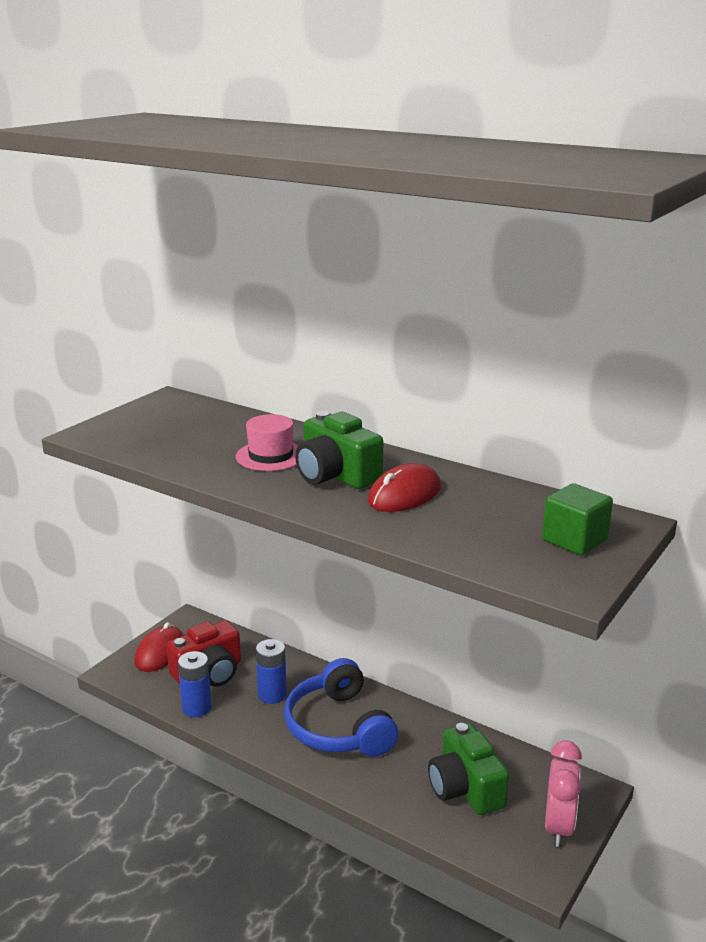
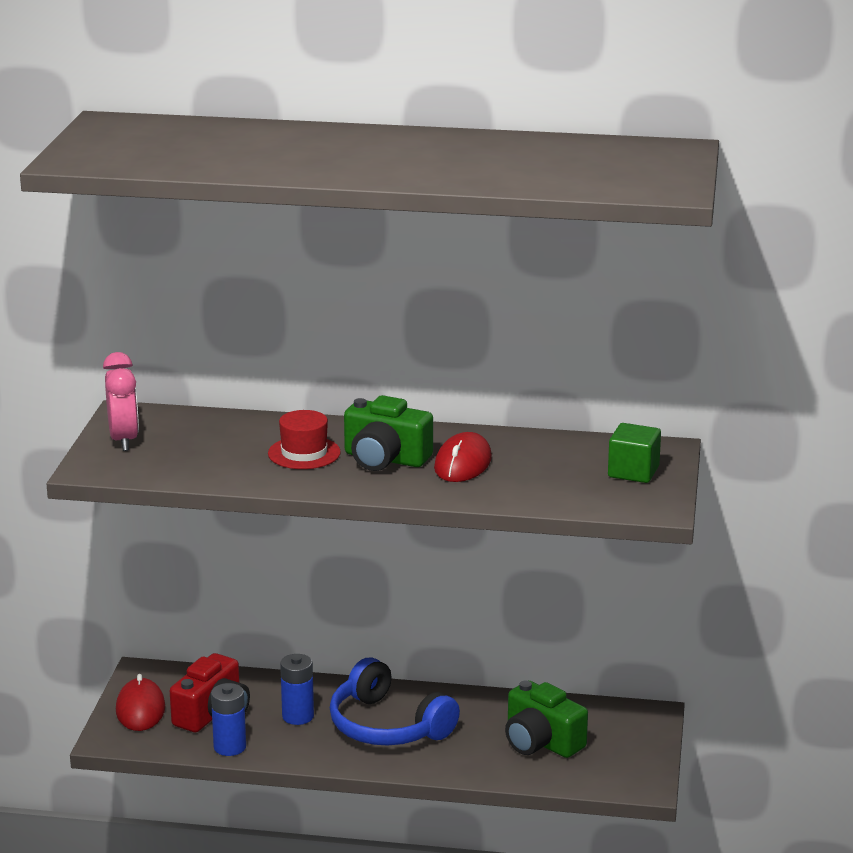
camera: 25 degrees left, 0 degrees up
pink hat [236,414,298,471] -> red hat [268,410,341,469]
pink clock [545,741,582,847] -> pink clock moved to [103,352,139,451]

